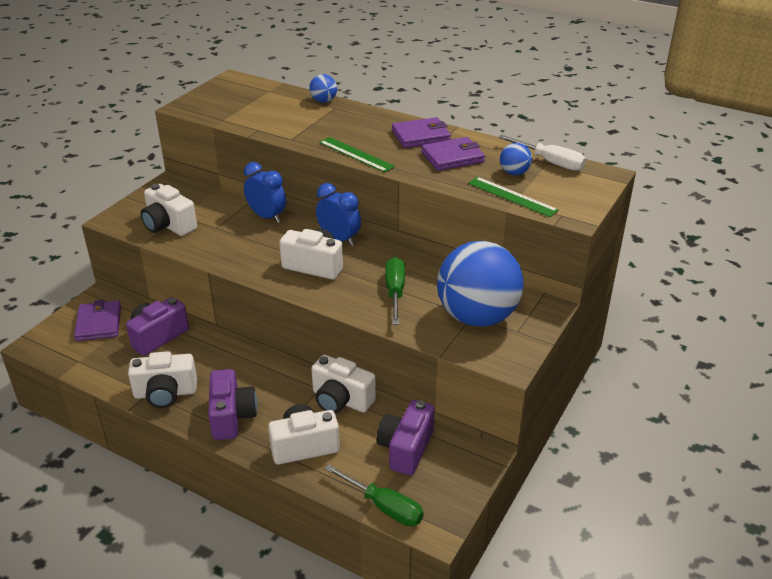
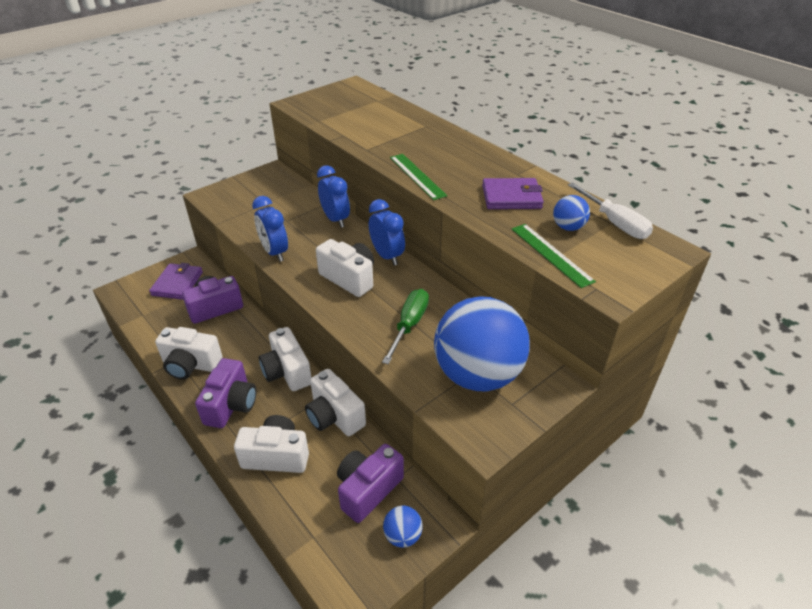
camera: 20 degrees right, 5 degrees up
white camera [140,184,197,236] -> white camera moved to [259,327,312,391]
blue ball [309,74,337,103] -> blue ball moved to [383,506,423,548]
green screwdriver [324,464,424,526] -> none
purple wallet [392,117,451,148] -> none
none -> blue clock [252,196,288,262]

